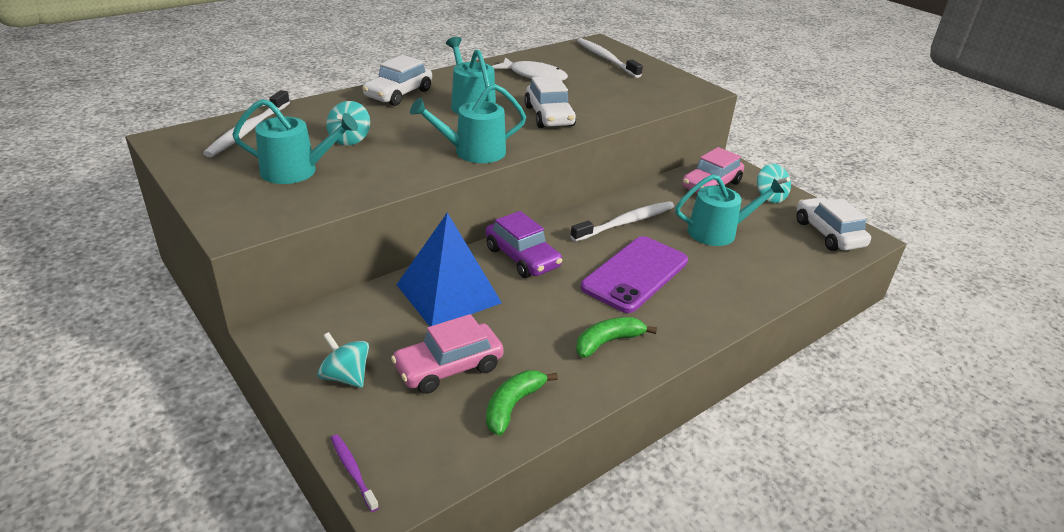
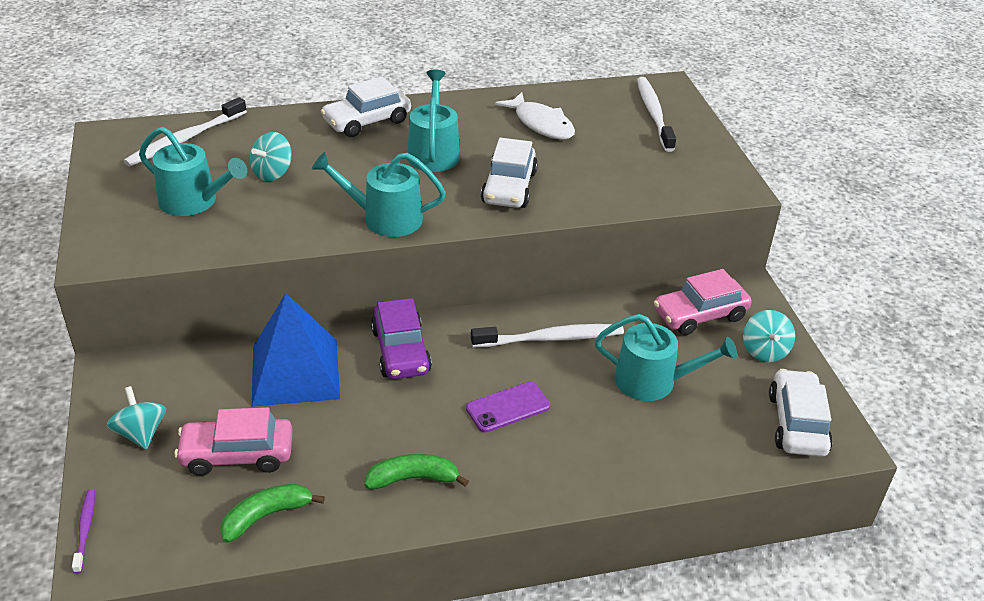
camera: 25 degrees right, 5 degrees up
purple phone [581,236,688,313] -> purple phone [466,382,550,433], size x0.57

